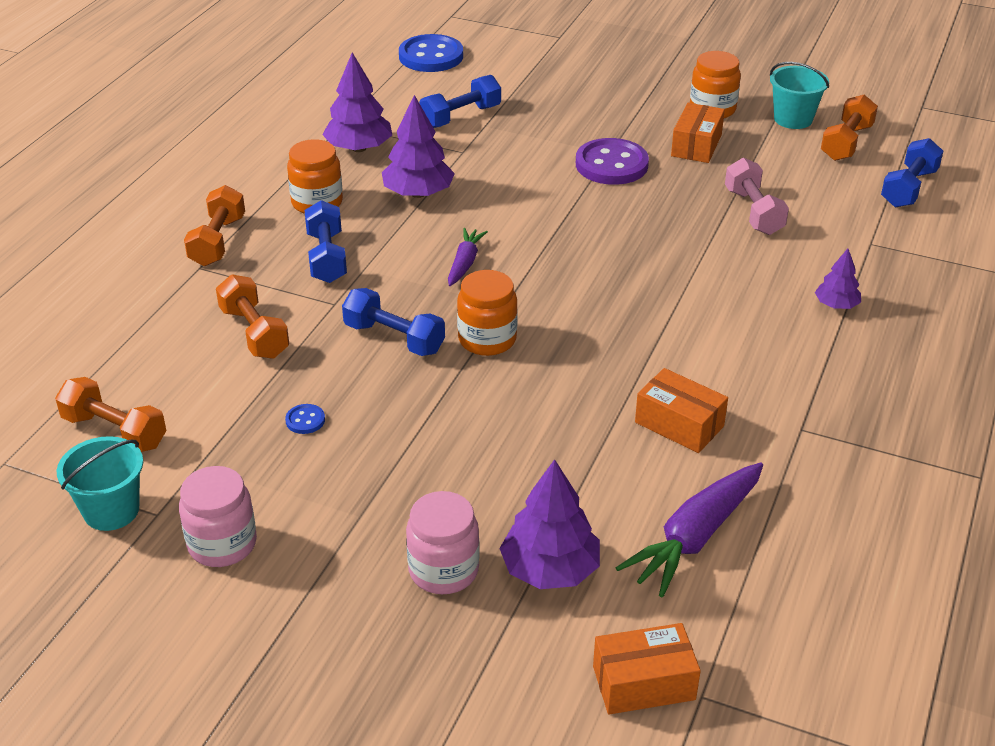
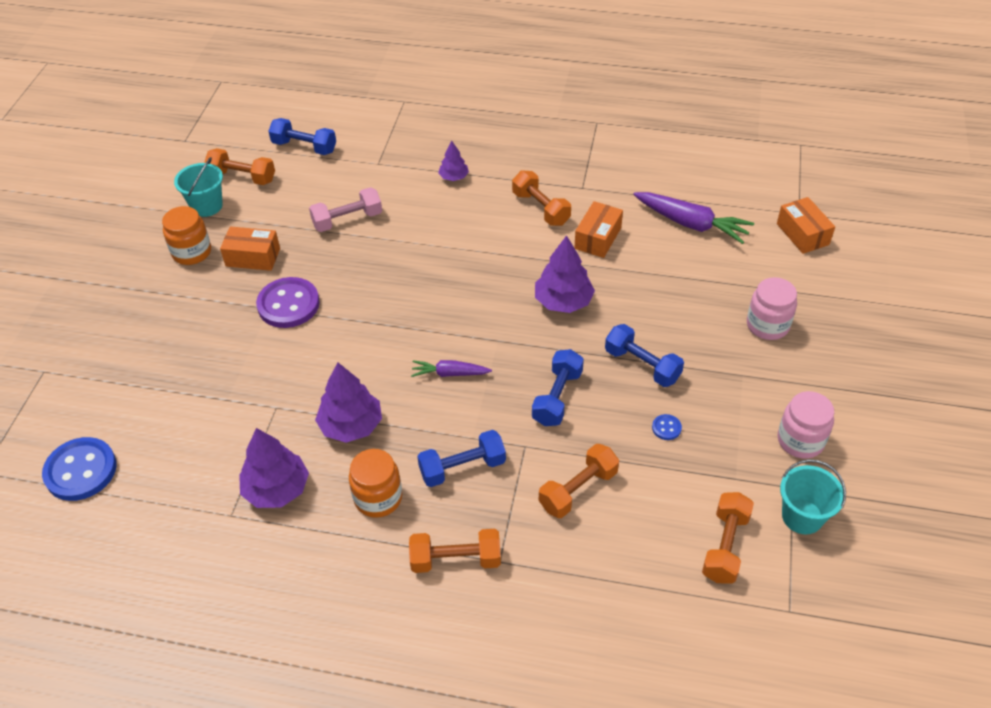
camera: 100 degrees left, 10 degrees up
blue dumbbell [419,75,501,128] -> blue dumbbell moved to [605,324,684,387]
orange jar [457,270,518,356] -> none
purple tree [499,459,600,589] -> purple tree moved to [535,235,595,313]
none -> orange dumbbell [512,170,571,226]

